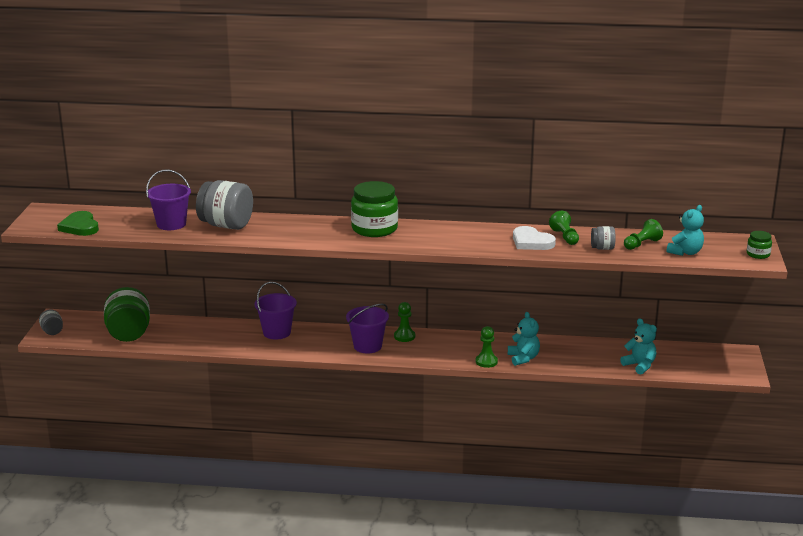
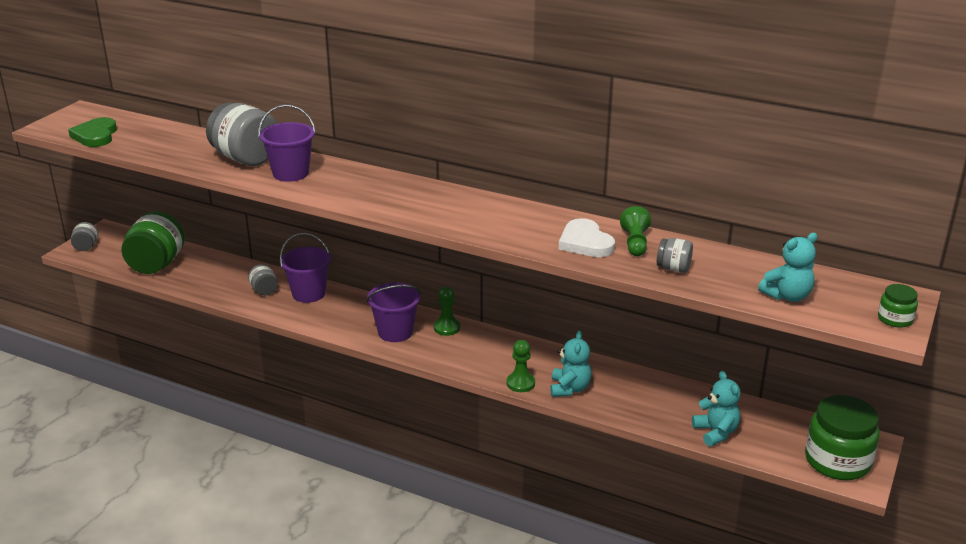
camera: 20 degrees right, 5 degrees up
purple bucket [146,169,191,230] -> purple bucket moved to [258,104,316,182]
green jar [351,181,398,237] -> green jar moved to [805,395,880,480]
green pawn [624,219,663,250] -> none
none -> grey jar [248,264,277,295]

